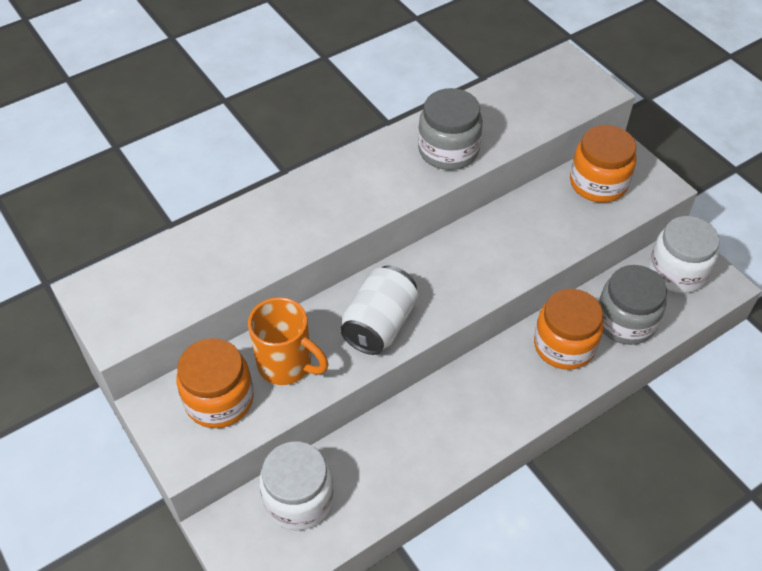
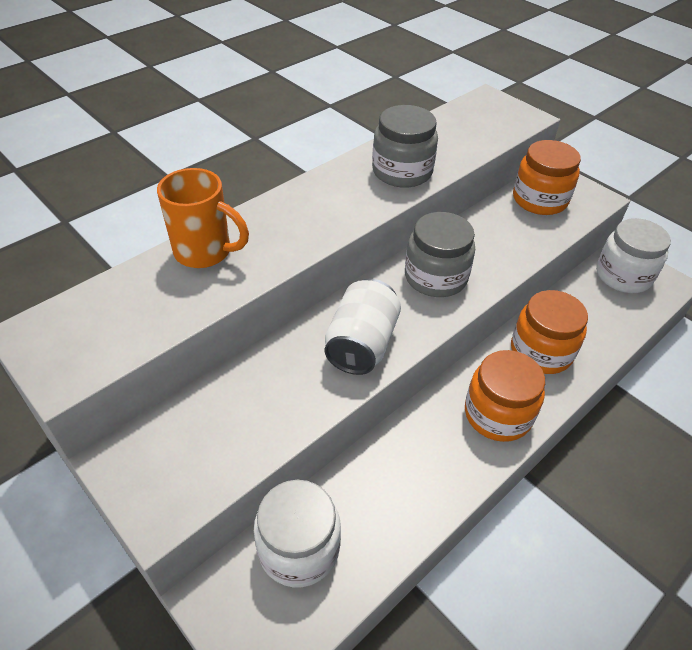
camera: 10 degrees left, 5 degrees down
orange jar [176,338,254,428] -> orange jar moved to [465,350,545,442]
orange mug [248,297,328,385] -> orange mug moved to [157,168,249,268]
grey jar [599,265,667,345] -> grey jar moved to [405,212,475,297]

